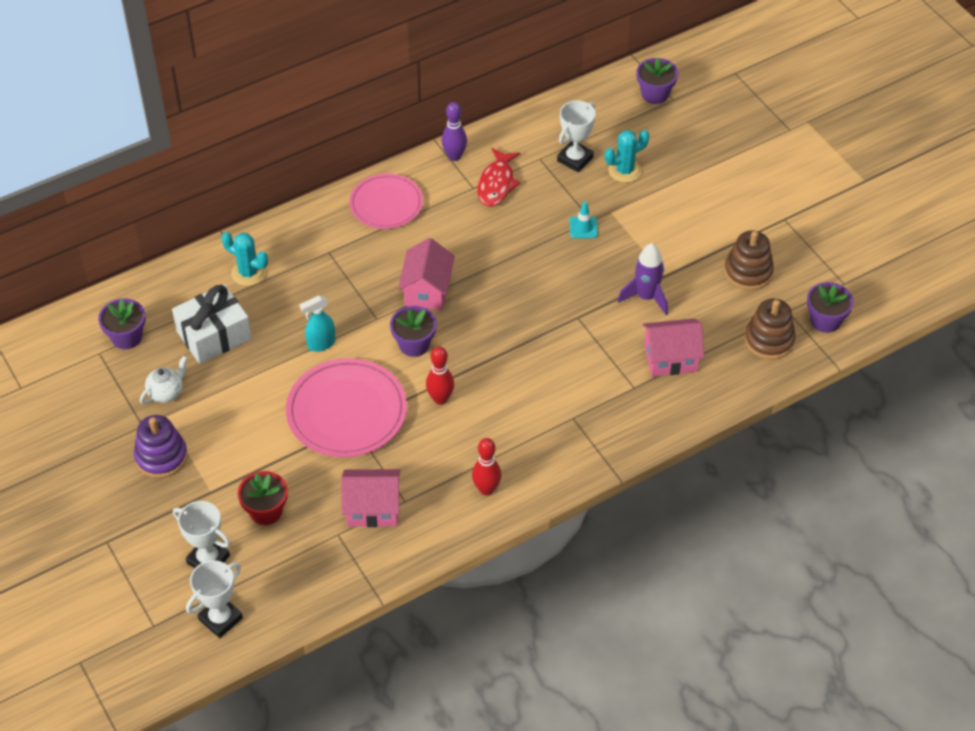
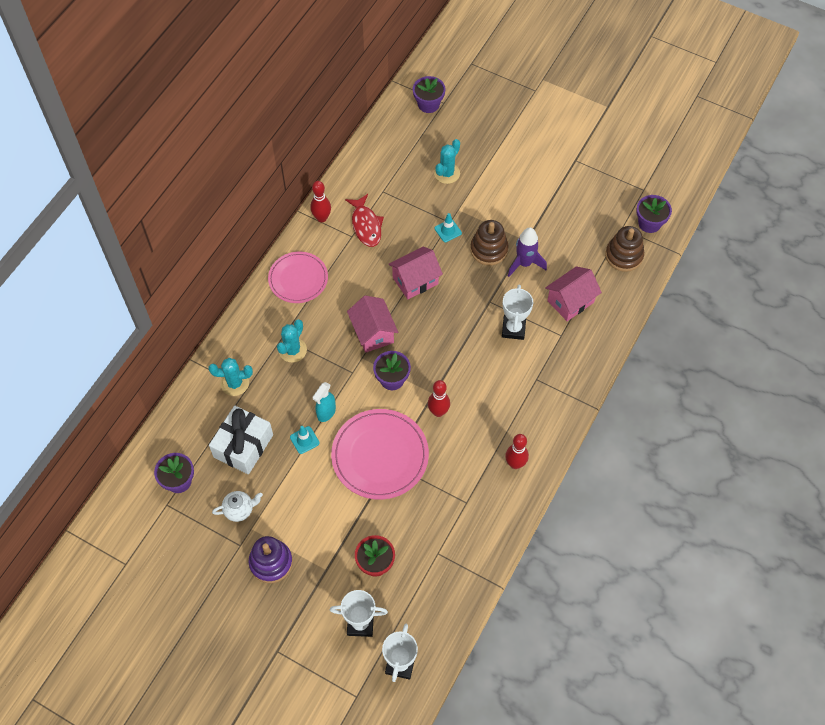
camera: 30 degrees left, 10 degrees up
white teapot [140,356,187,404] -> white teapot turned 60 degrees clockwise [212,491,263,522]
pink house [341,469,400,527] -> pink house moved to [388,247,443,299]
purple bowling pin [442,102,467,161] -> red bowling pin [310,181,331,222]
white trophy [557,101,596,172] -> white trophy moved to [502,284,533,340]
brown stacking toy [724,231,774,290] -> brown stacking toy moved to [470,220,509,265]
none -> turquoise cactus [277,319,307,363]
none -> turquoise traffic cone [290,426,320,454]

